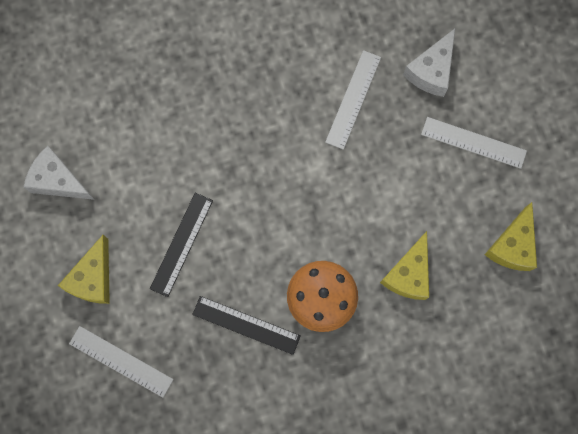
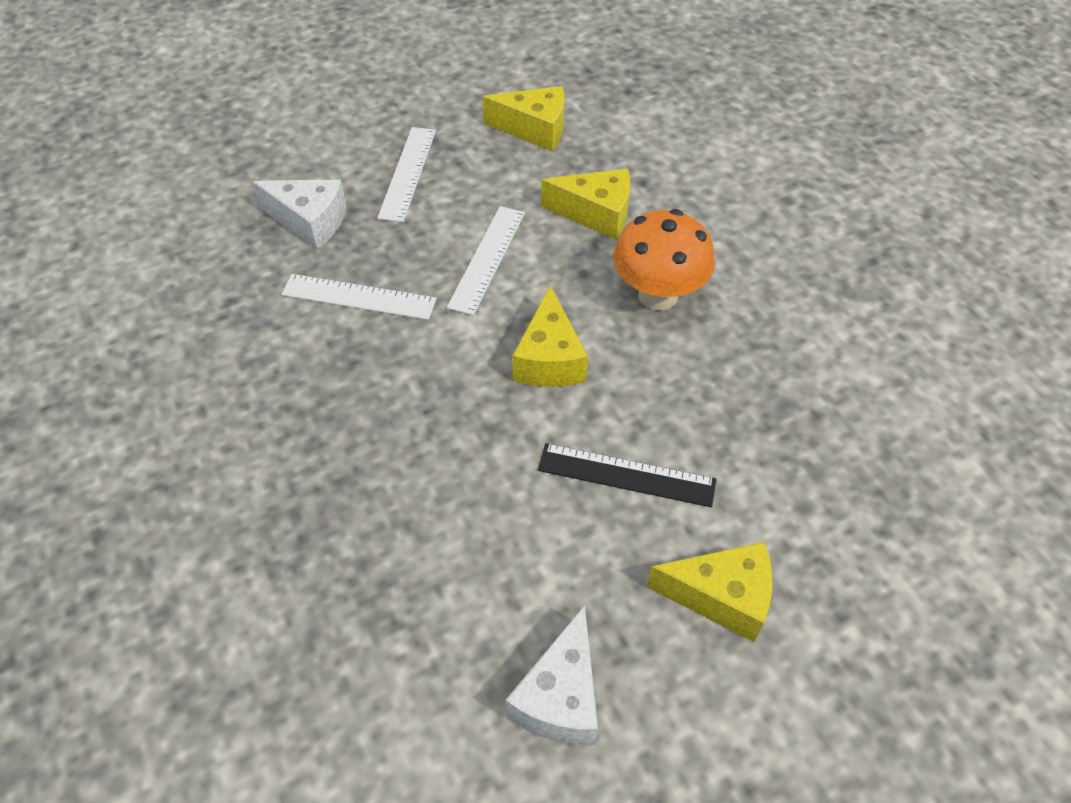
camera: 100 degrees left, 25 degrees down
white ruler [69,326,173,398] -> white ruler moved to [447,206,525,315]
black ruler [192,296,301,355] -> none
none -> yellow cheese [512,285,588,387]

